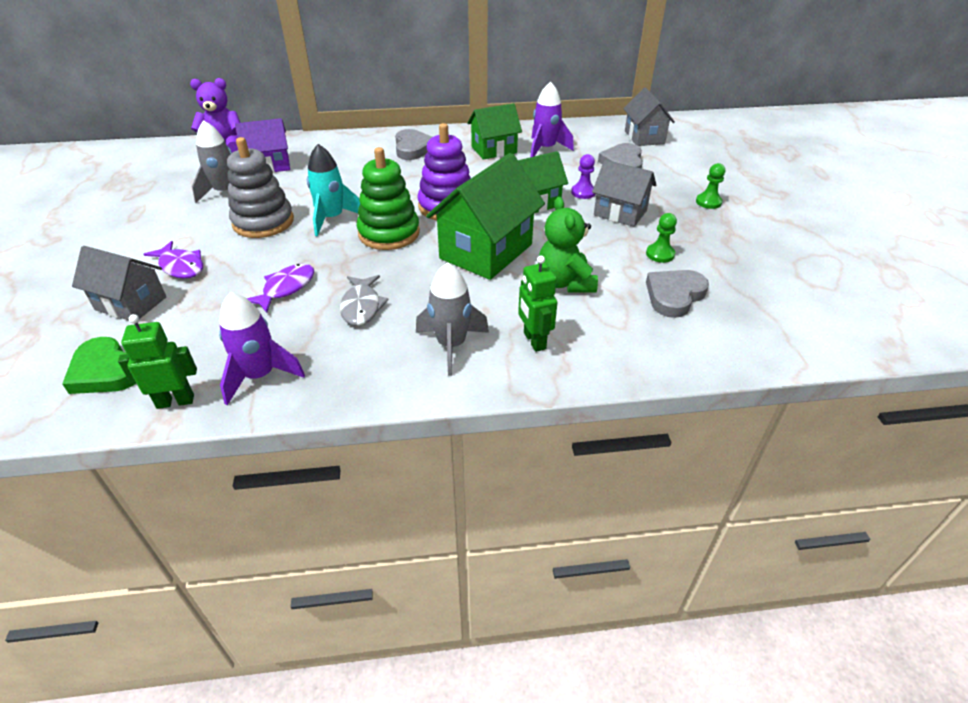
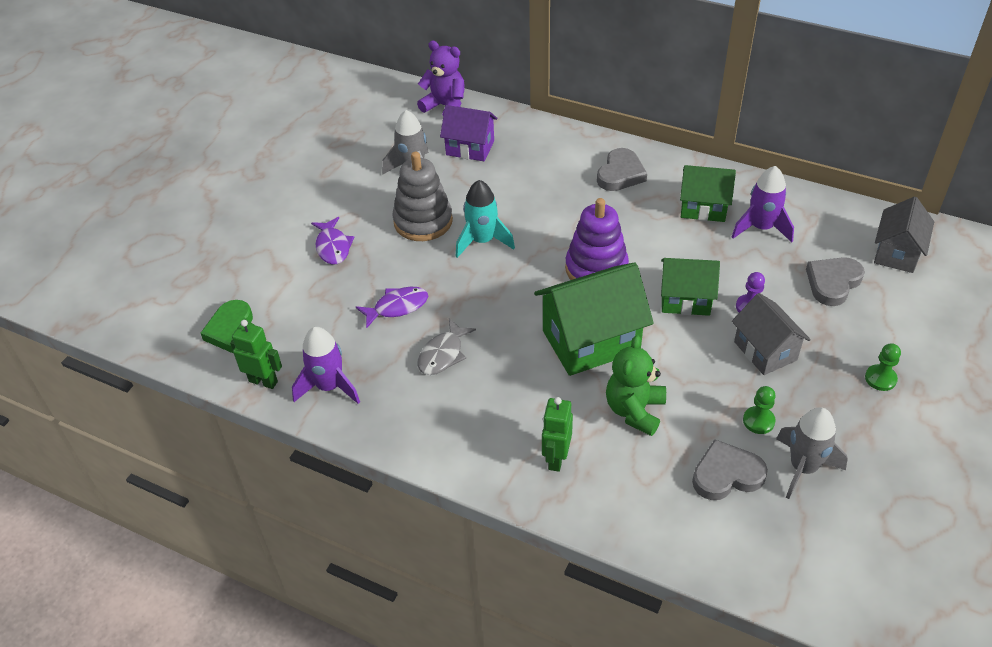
camera: 35 degrees right, 5 degrees up
grey house [72,246,166,320] -> none
green stacking toy [357,147,420,250] -> none
grey rocket [416,262,489,376] -> grey rocket moved to [776,407,848,499]

